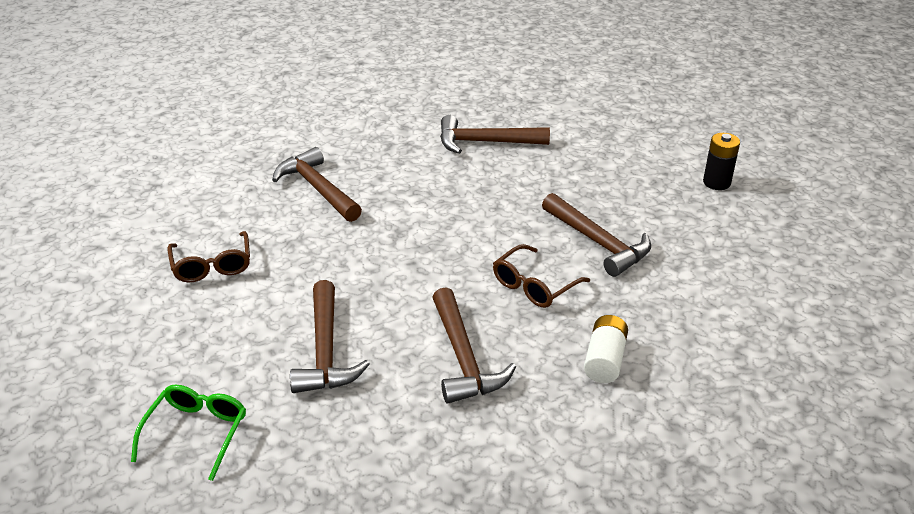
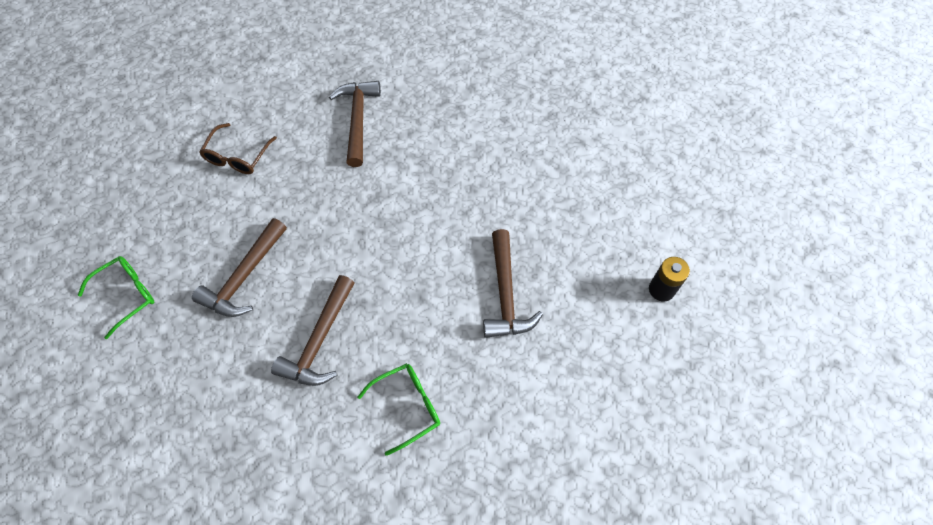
camera: 35 degrees right, 25 degrees up
brown hammer [440,115,550,154] -> none
brown glasses [493,244,590,308] -> none
white battery [584,315,628,383] -> green glasses [357,363,440,456]

